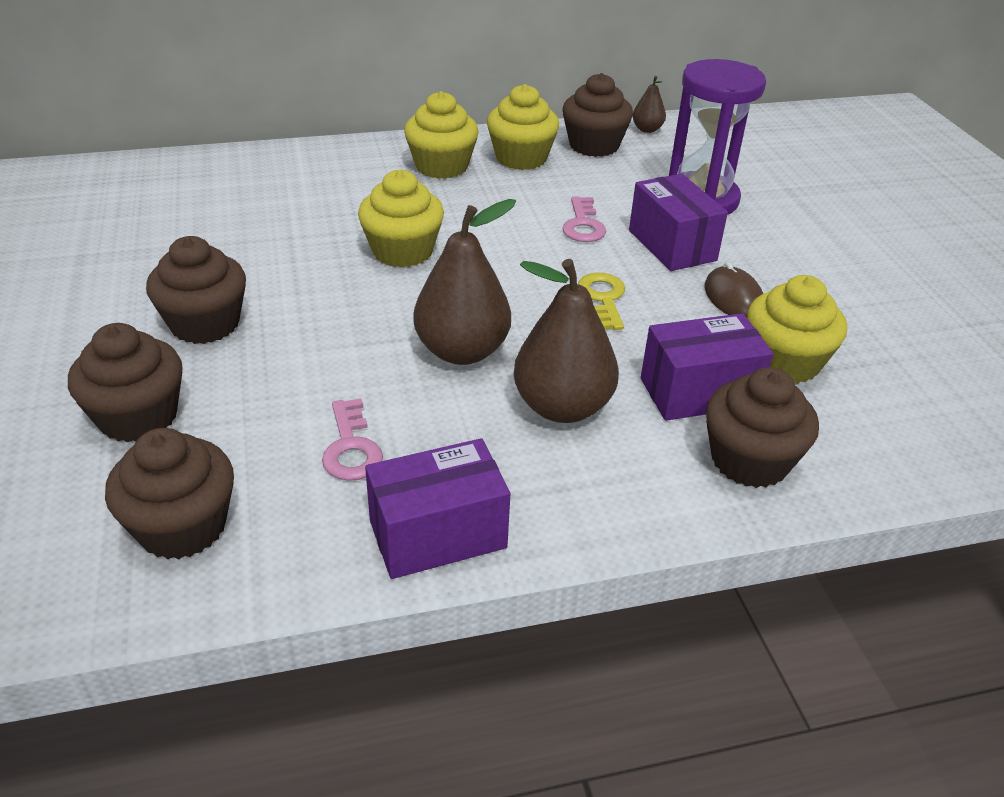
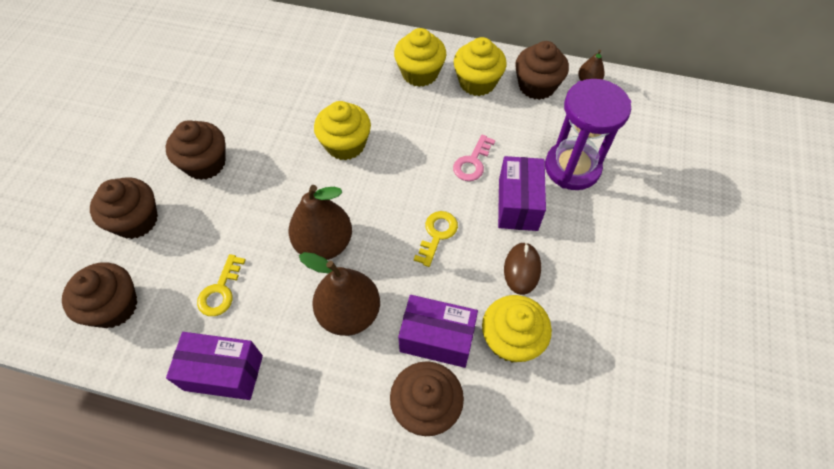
camera: 30 degrees right, 20 degrees up
pink key [322,399,383,481] -> yellow key [197,254,246,316]

